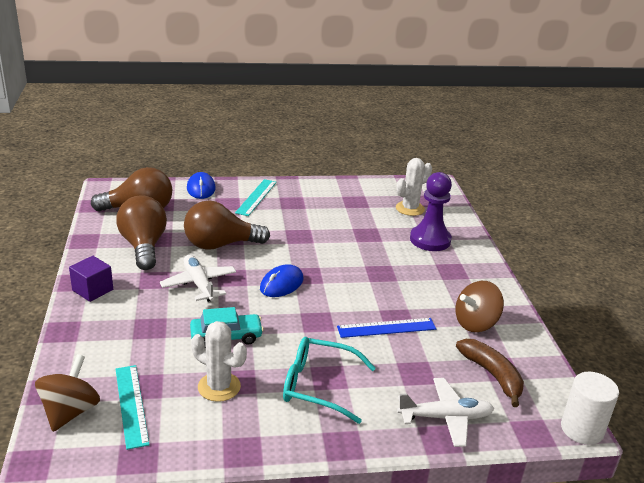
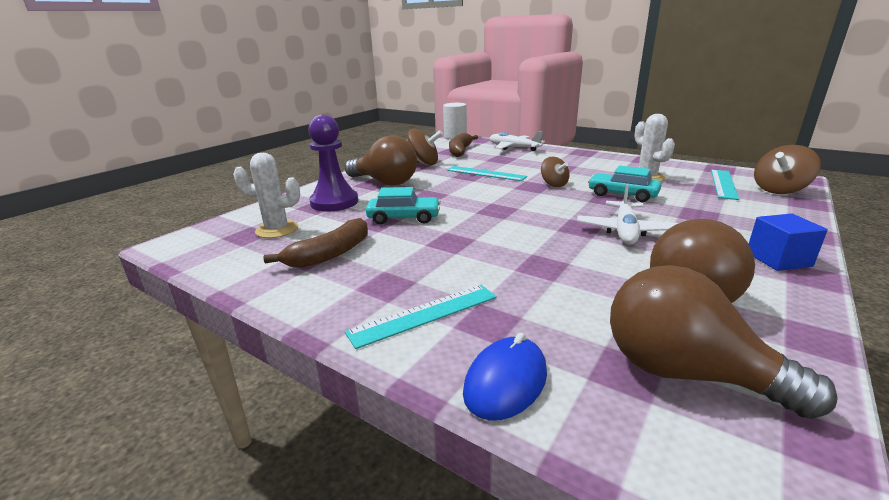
camera: 135 degrees left, 5 degrees down
purple cube [69,256,113,302] -> blue cube [749,213,828,271]
brown light bulb [184,200,270,250] -> brown light bulb moved to [345,135,417,186]
blue mouse [260,264,303,297] -> none
turquoise glasses [283,337,376,424] -> none
blue ruler [337,318,436,338] -> turquoise ruler [447,166,527,181]
none -> brown banana [263,218,368,268]
none -> turquoise car [366,187,441,224]
none -> brown spinning top [541,157,570,187]

